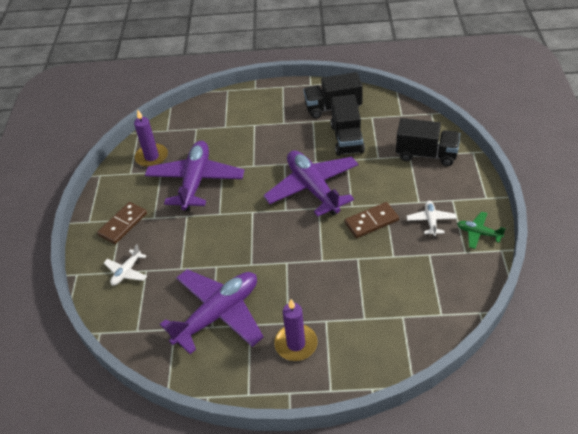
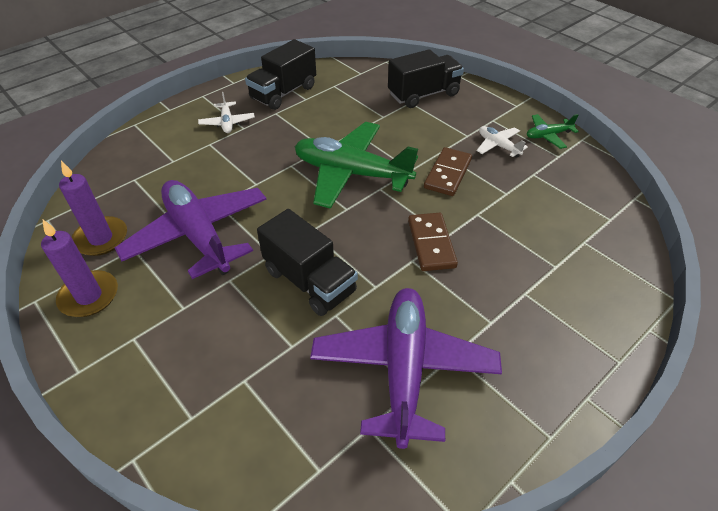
camera: 45 degrees left, 0 degrees up
brown domino [97,202,147,244] -> brown domino moved to [408,213,458,271]
white plane [104,244,147,286] -> white plane moved to [198,92,255,133]
purple plane [263,150,358,217] -> green plane [295,122,418,209]
purple candle [274,299,317,361] -> purple candle moved to [41,220,118,317]
black truck [330,95,365,156] -> black truck moved to [257,209,358,316]

